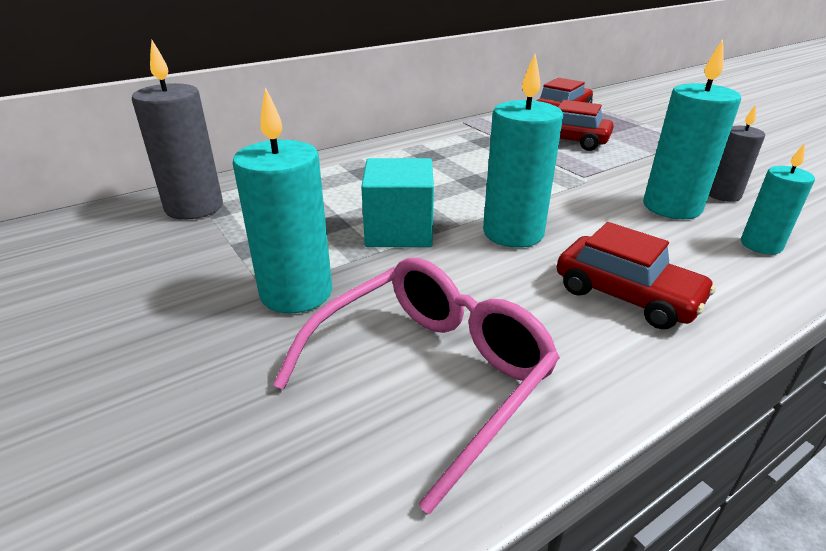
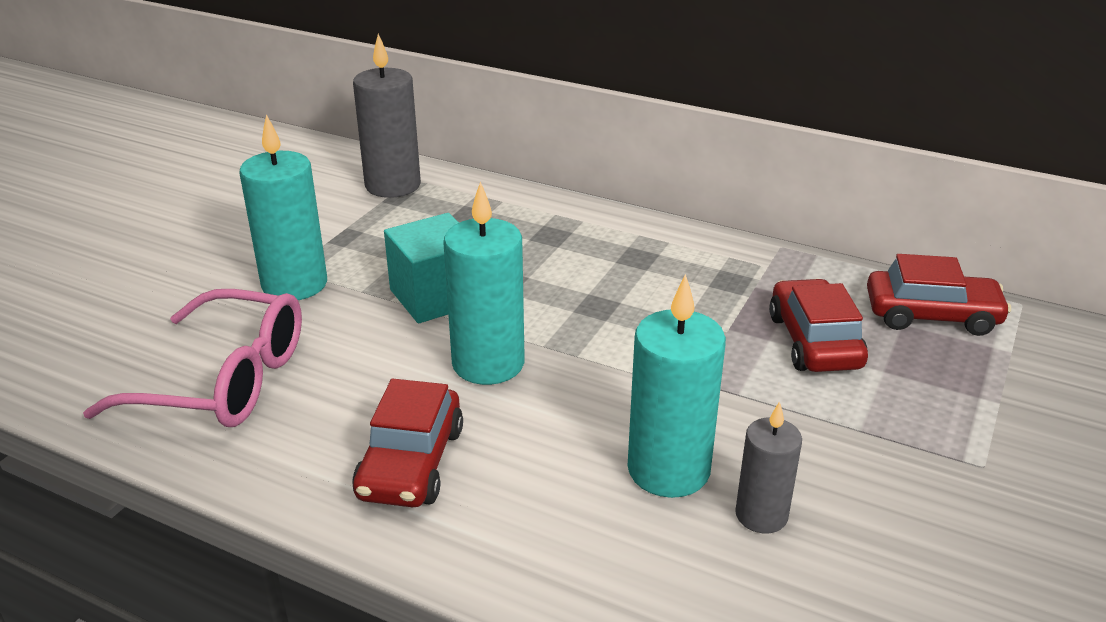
camera: 60 degrees right, 0 degrees up
turquoise candle [741,143,815,255] -> none

